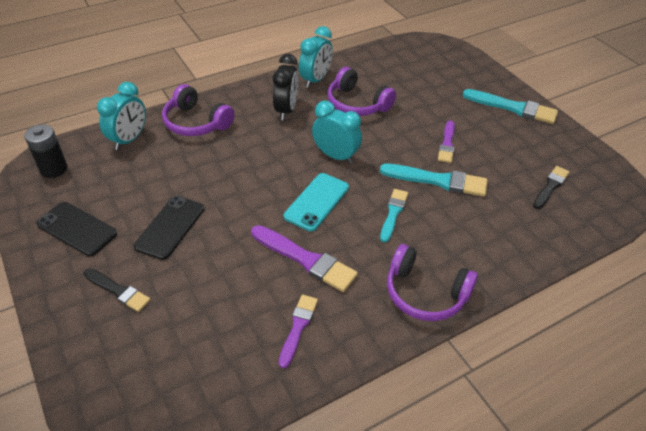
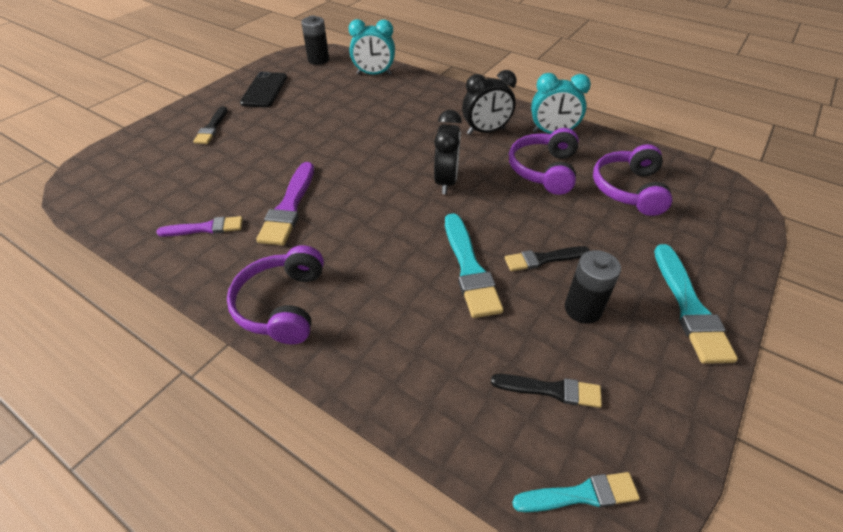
camera: 65 degrees right, 0 degrees up
black phone [134,196,204,260] -> none
purple headphones [162,84,235,136] -> purple headphones moved to [593,144,672,216]
turquoise phone [284,173,349,232] -> none
turquoise clock [312,101,362,164] -> black clock [434,110,462,194]
turquoise brush [380,189,408,242] -> turquoise brush moved to [512,472,640,512]
purple brush [438,121,455,163] -> black brush [505,246,590,271]
none -> black battery [565,250,621,324]

